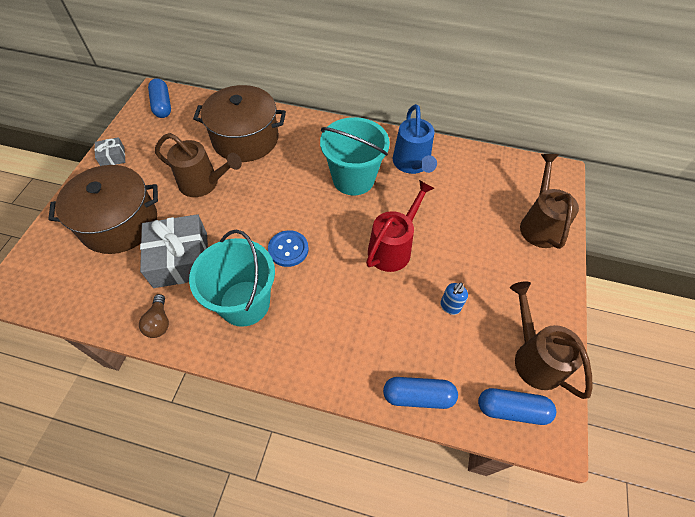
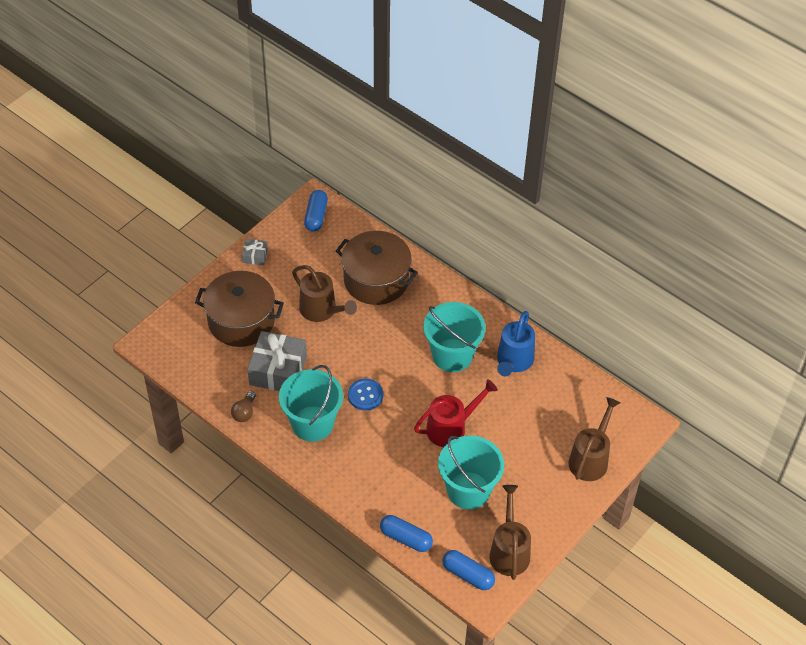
camera: 25 degrees right, 5 degrees down
blue soap dispenser [440,283,468,315] -> turquoise bucket [438,435,504,509]

